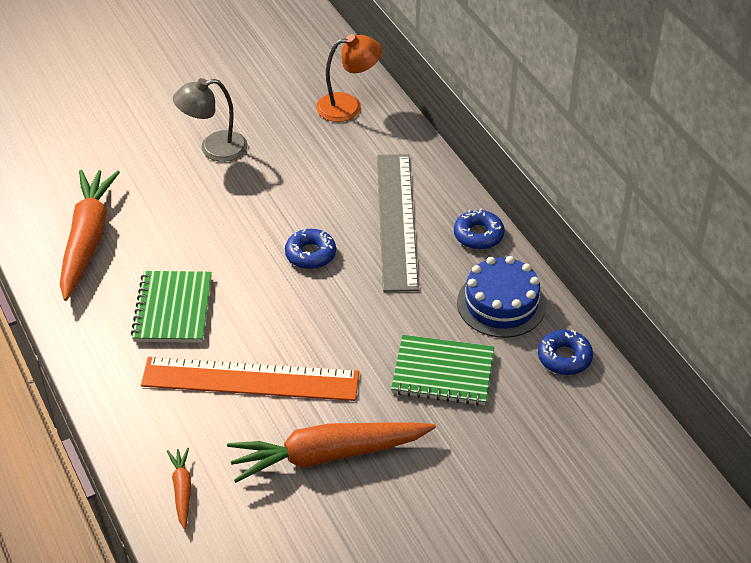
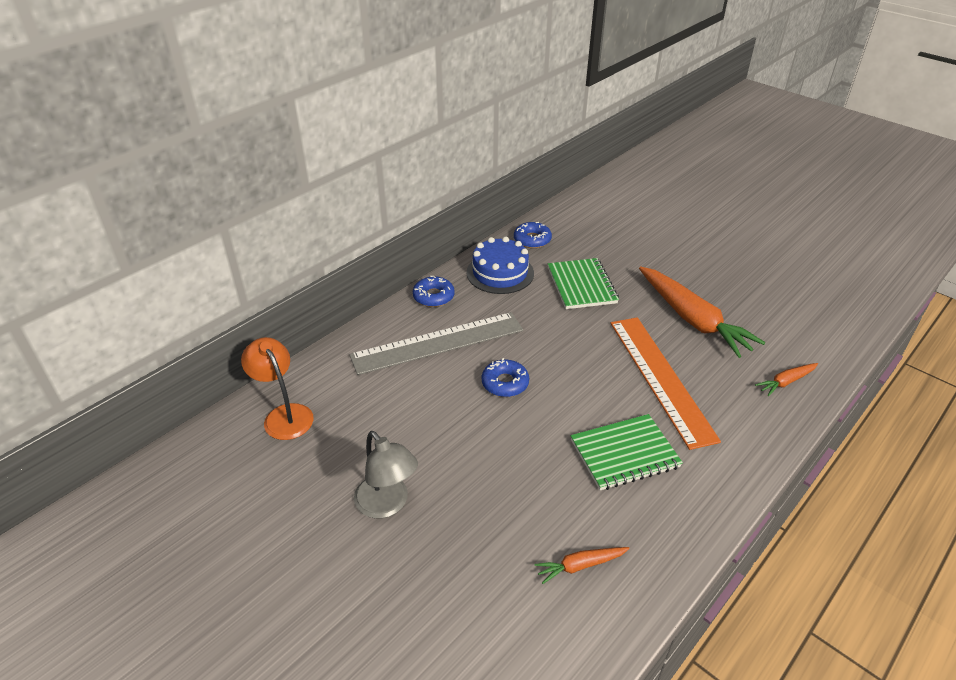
camera: 110 degrees left, 5 degrees down
orange carrot [60,169,120,301] -> orange carrot [534,547,630,584], size x0.46

